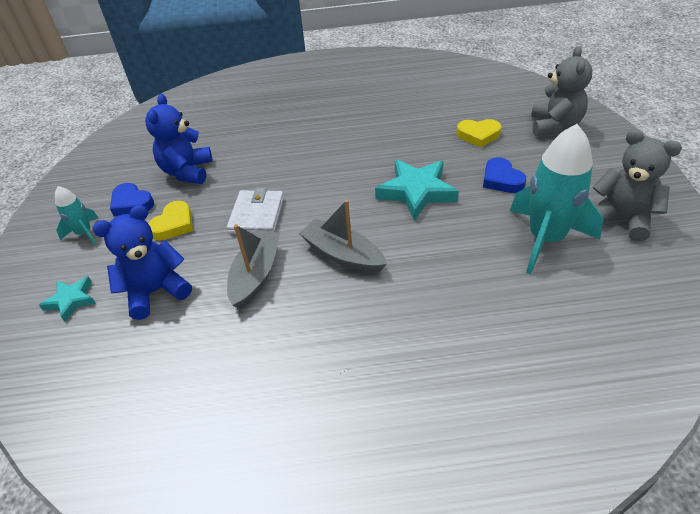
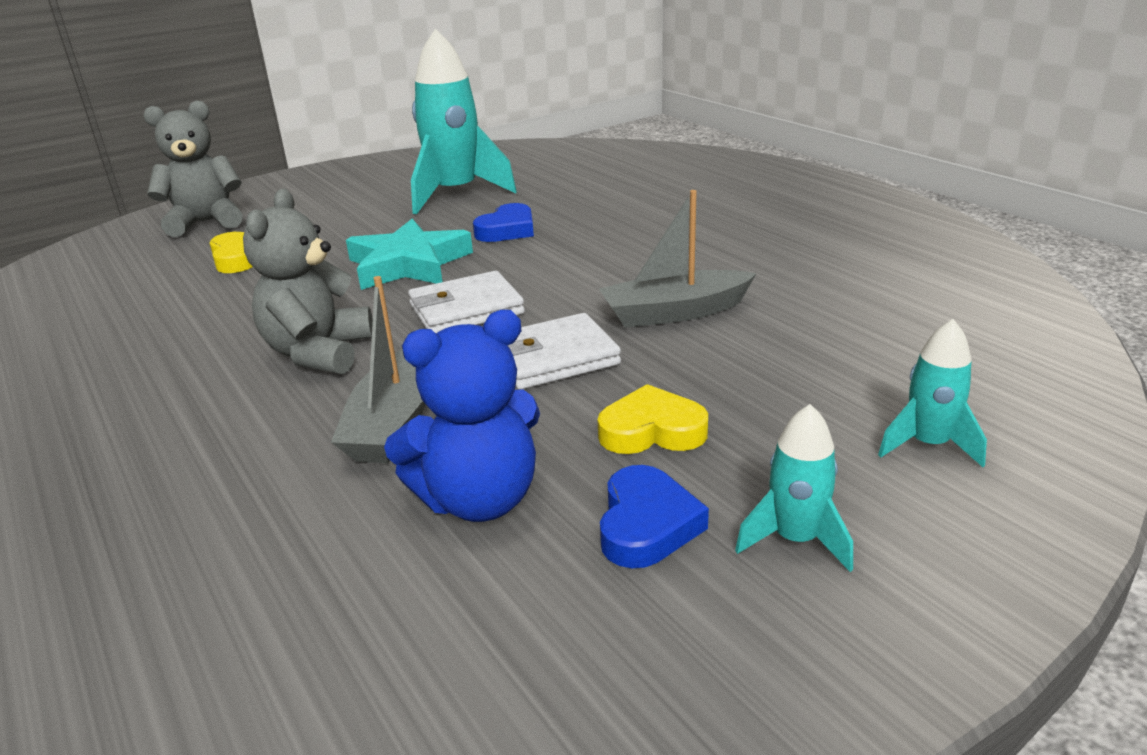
camera: 120 degrees left, 15 degrees down
turquoise star [39,276,96,322] -> turquoise rocket [878,319,987,467]
blue teddy bear [93,205,192,320] -> none
grey boat [299,199,387,273] -> grey boat moved to [331,276,425,463]
blue heart [483,157,526,193] -> blue heart moved to [473,203,534,242]
grey teddy bear [593,130,682,242] -> grey teddy bear moved to [243,189,373,374]
none -> white wallet [408,271,525,333]

